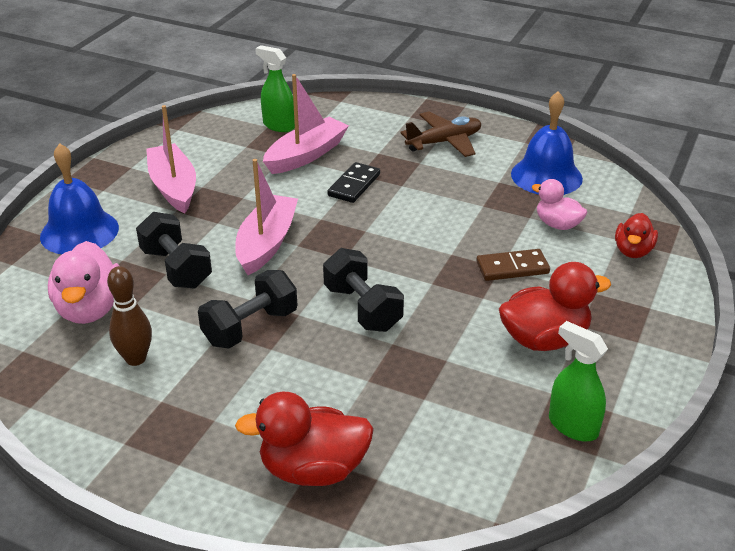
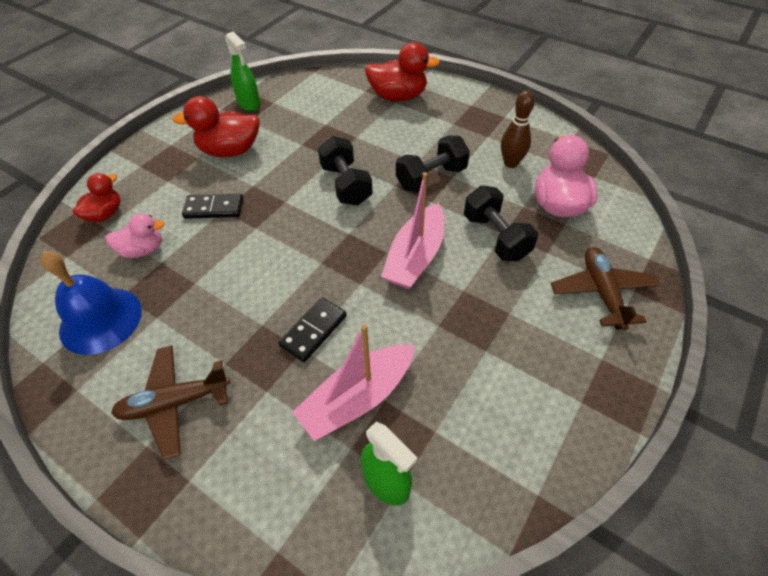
camera: 170 degrees left, 15 degrees up
blue bell [40,143,119,254] -> brown plane [551,247,660,330]
pink boat [146,105,196,213] -> none
brown domino [476,249,550,281] -> black domino [182,194,243,219]
pink duck [532,179,587,230] -> pink duck turned 60 degrees counterclockwise [105,214,165,258]

